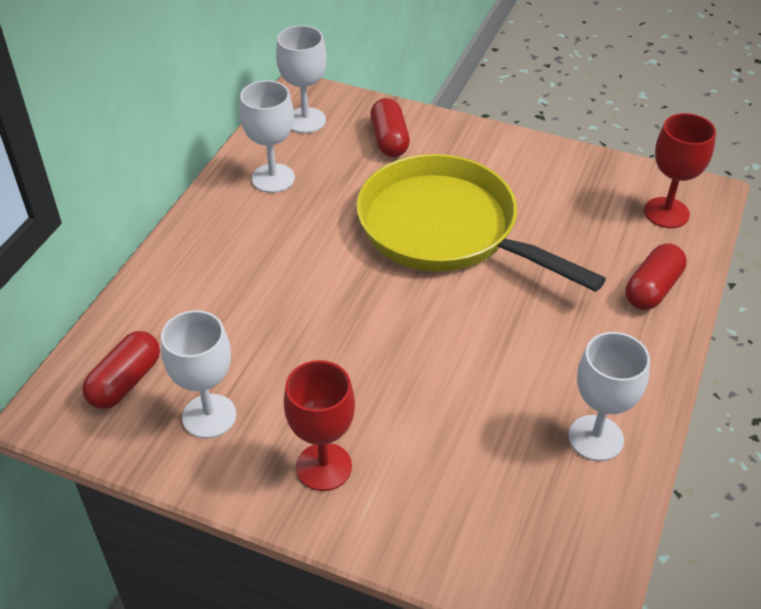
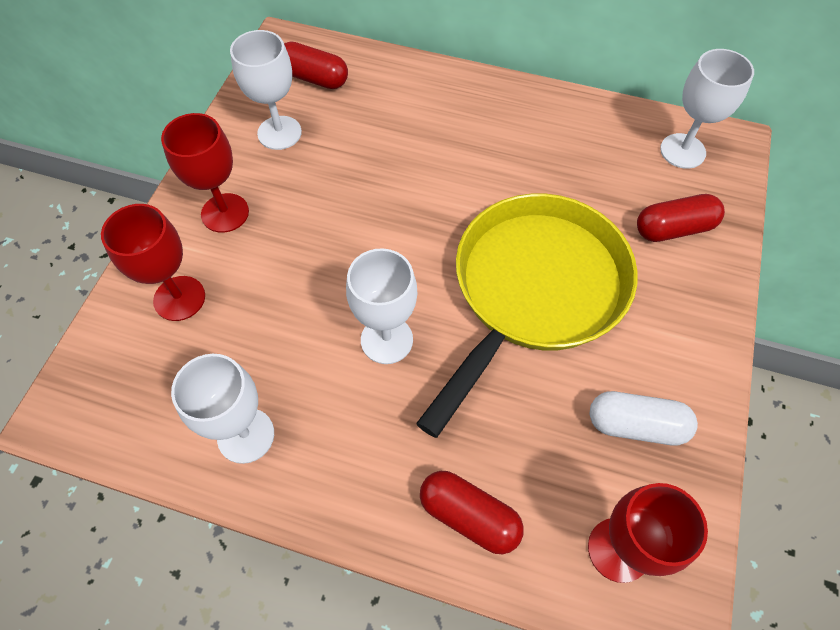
camera: 85 degrees right, 15 degrees up
white goblet [239,80,295,193] -> white goblet moved to [346,248,417,364]
none -> red goblet [101,204,205,321]
none -> white capsule [590,391,698,445]

